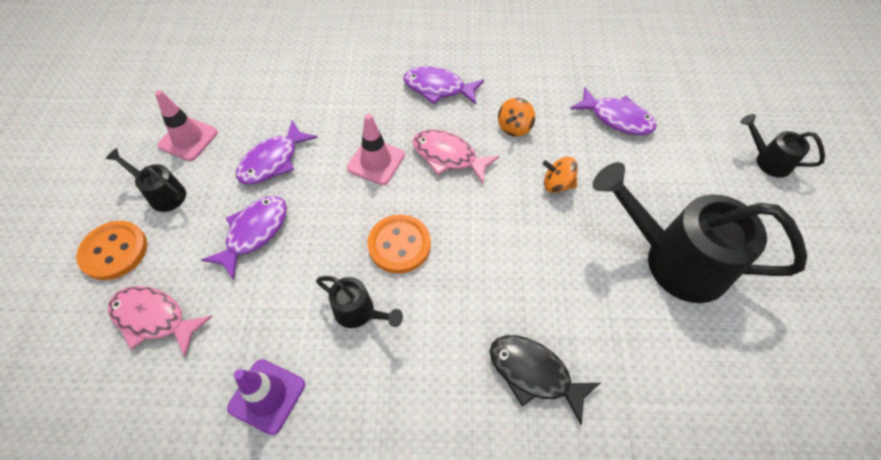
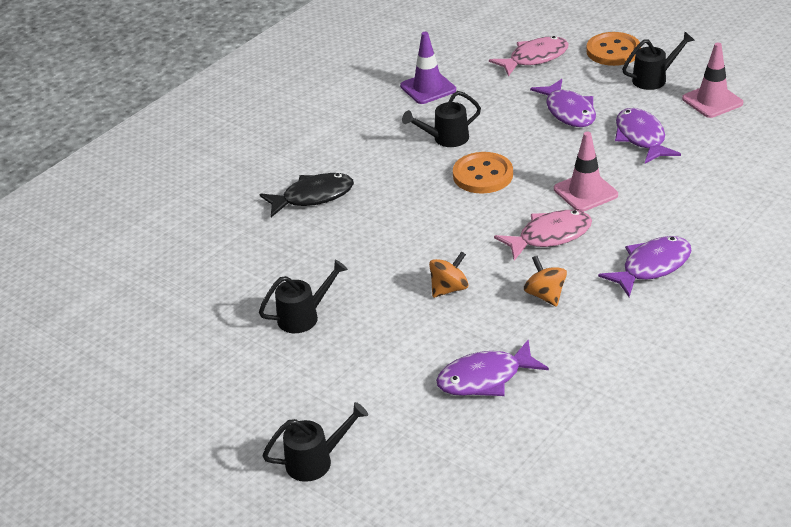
camera: 130 degrees right, 20 degrees down
black watering can [592,162,807,303] -> black watering can [259,259,348,333], size x0.48

